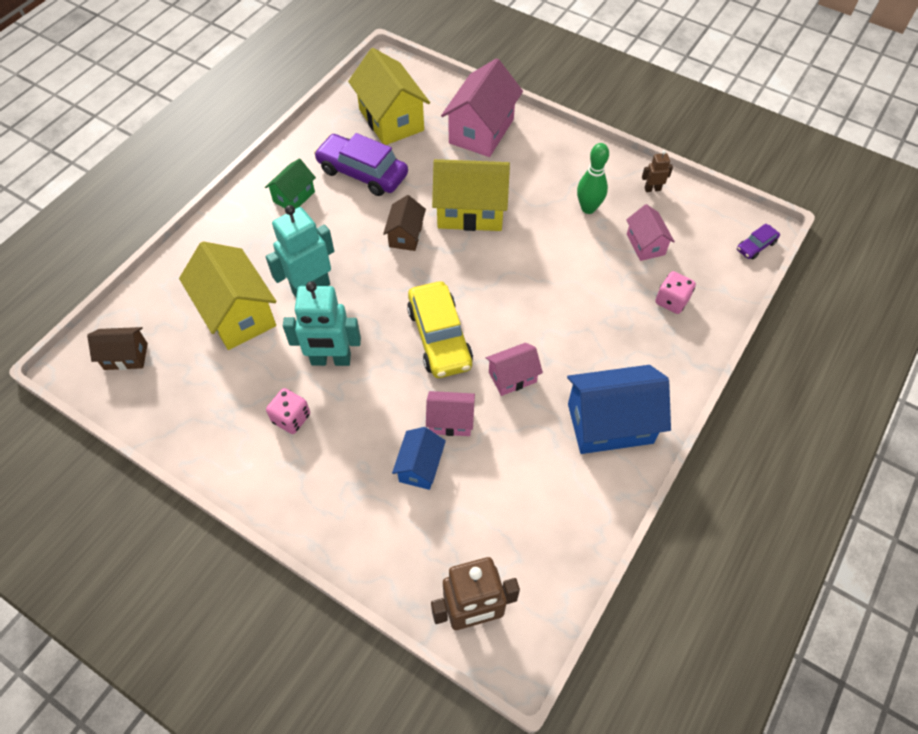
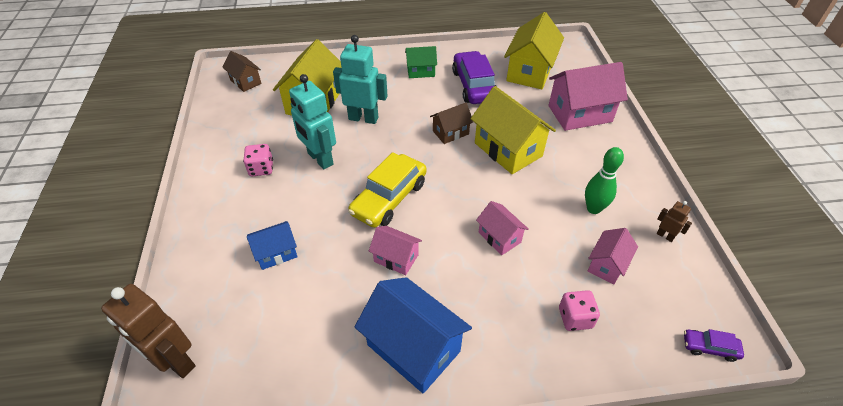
camera: 50 degrees right, 10 degrees down
pink house [426,391,475,436] -> pink house moved to [476,201,529,255]

